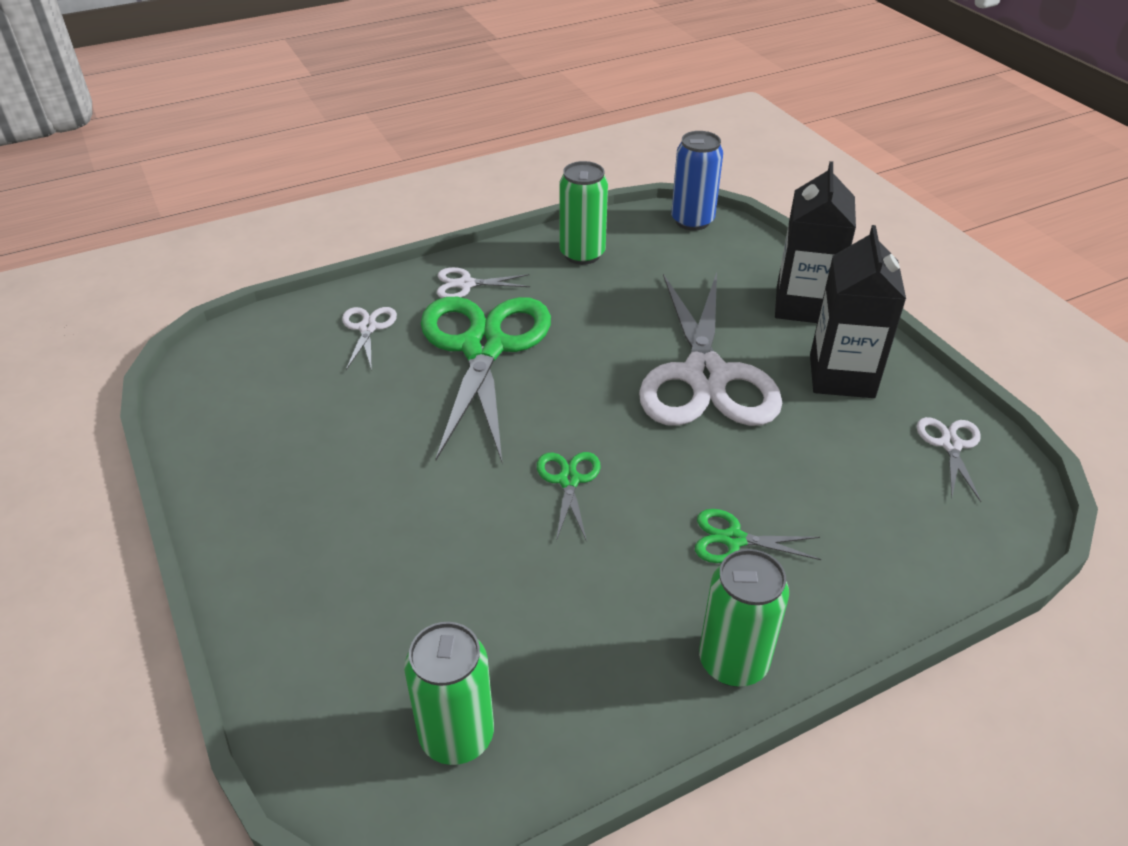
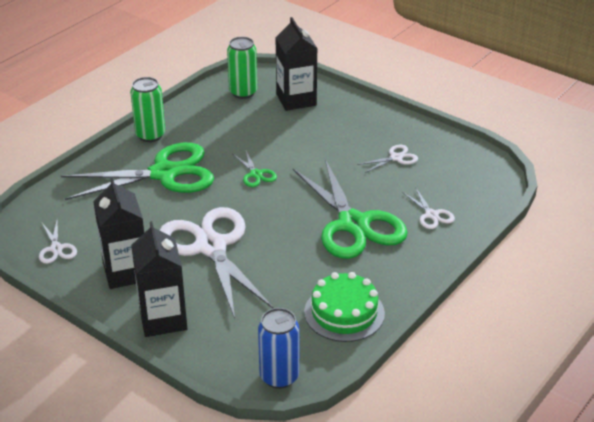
camera: 155 degrees right, 5 degrees down
white scissors [437,267,530,298] -> white scissors moved to [357,144,418,173]
green can [559,161,608,265] -> green cake [304,272,385,342]
green scissors [695,509,821,563] -> green scissors [61,143,214,200], size x2.38
none -> black carton [275,17,318,111]

